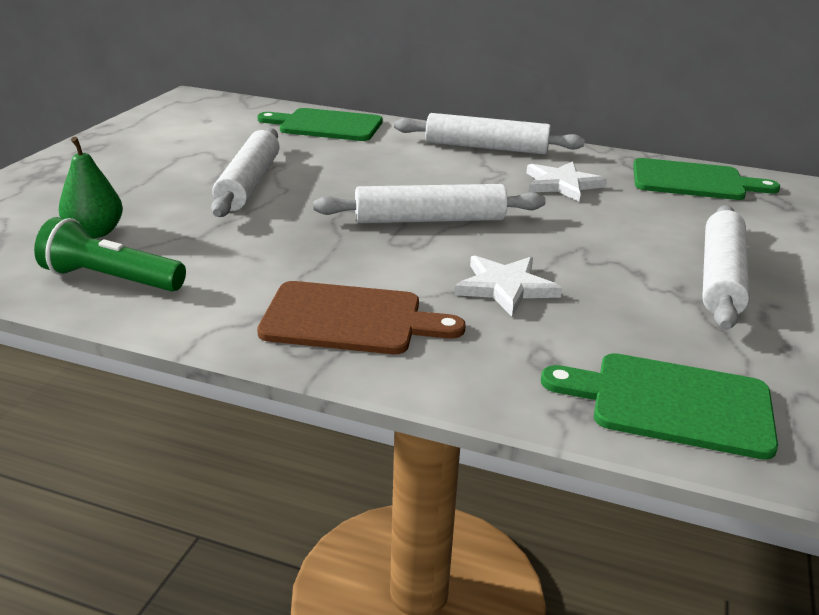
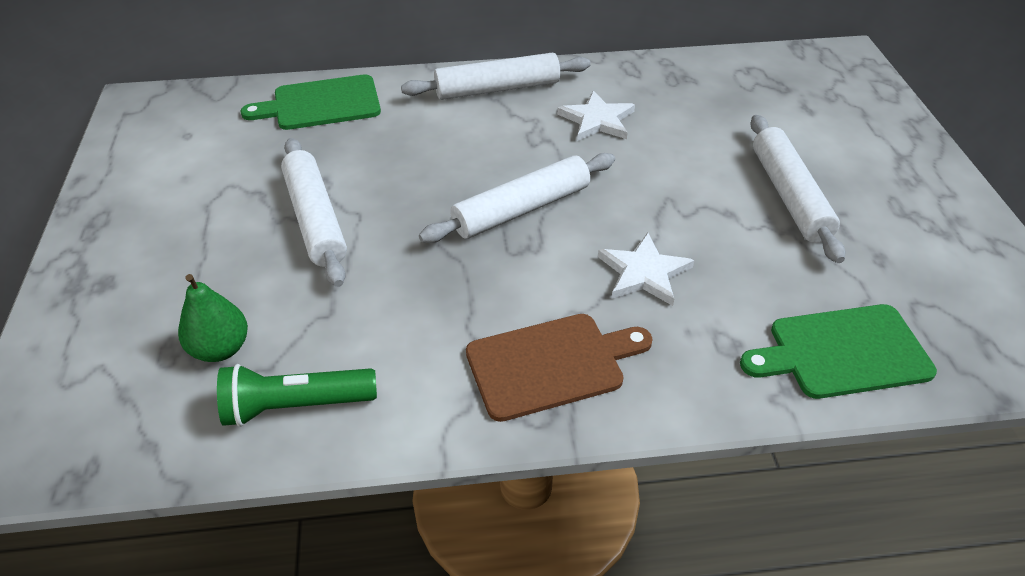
camera: 25 degrees left, 15 degrees up
green cutting board [633,158,780,200] -> none

